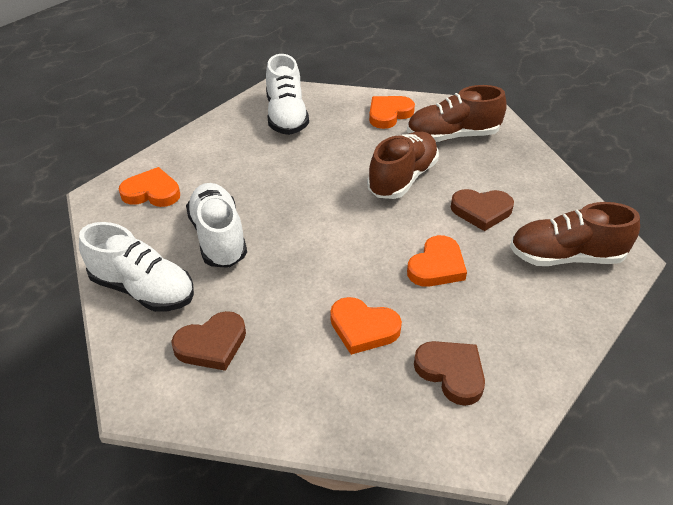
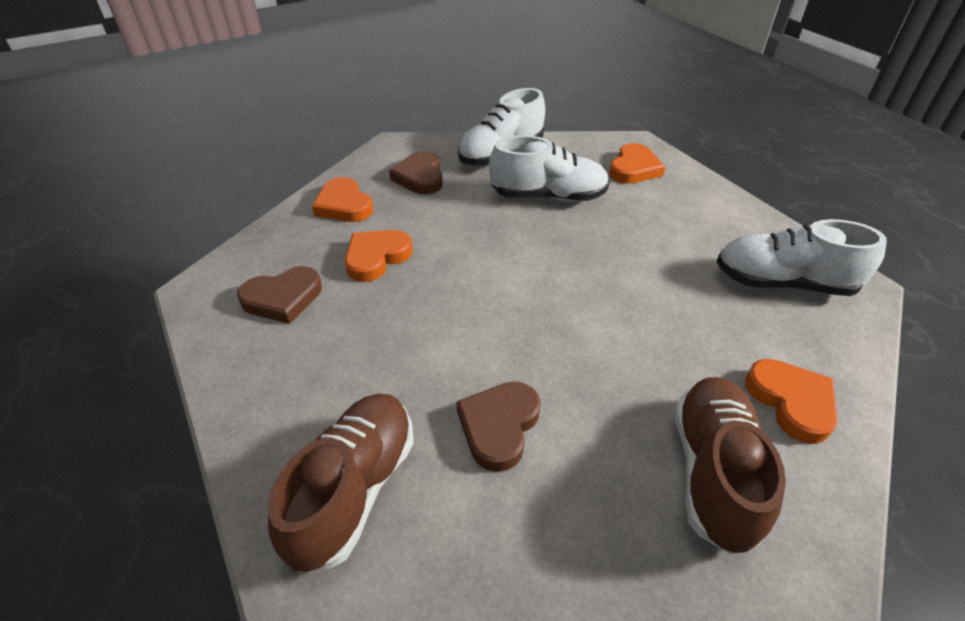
camera: 110 degrees right, 0 degrees up
brown shoe [367,131,439,199] -> none
orange heart [407,235,467,287] -> orange heart moved to [312,177,373,222]

